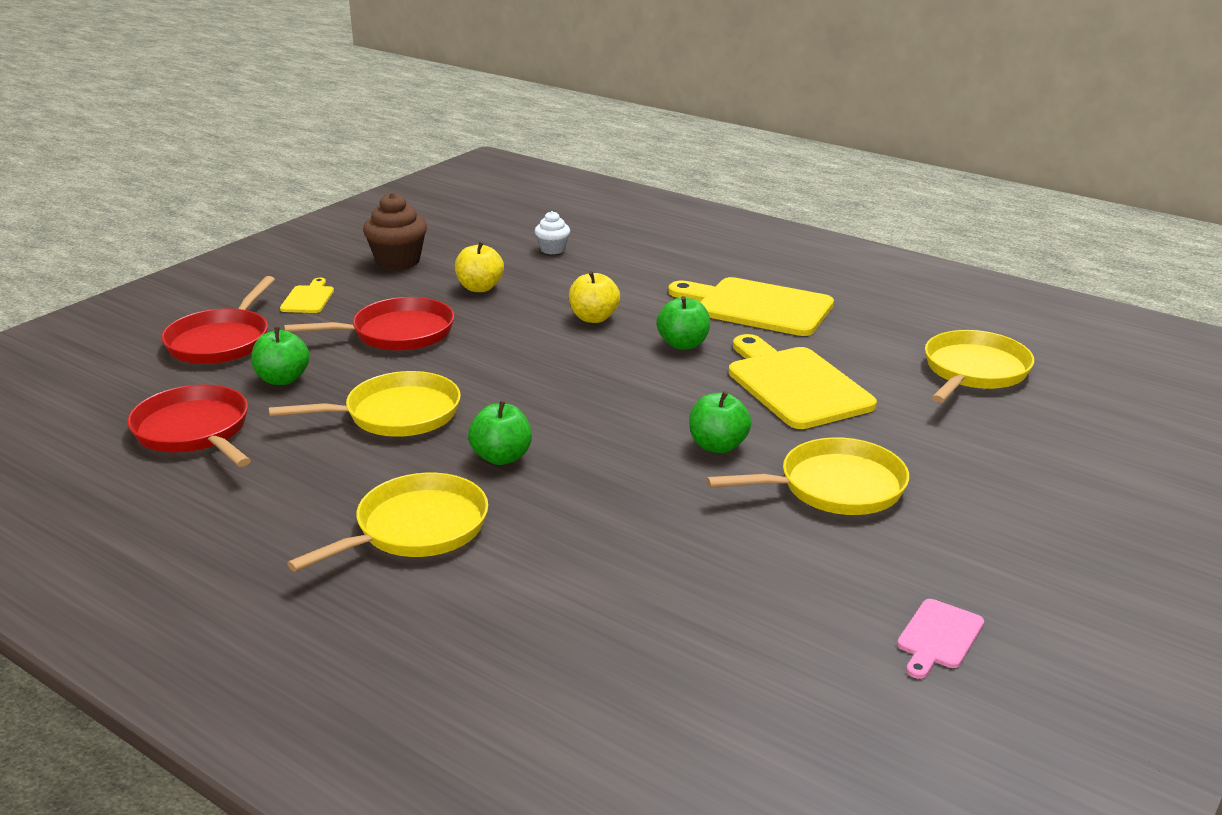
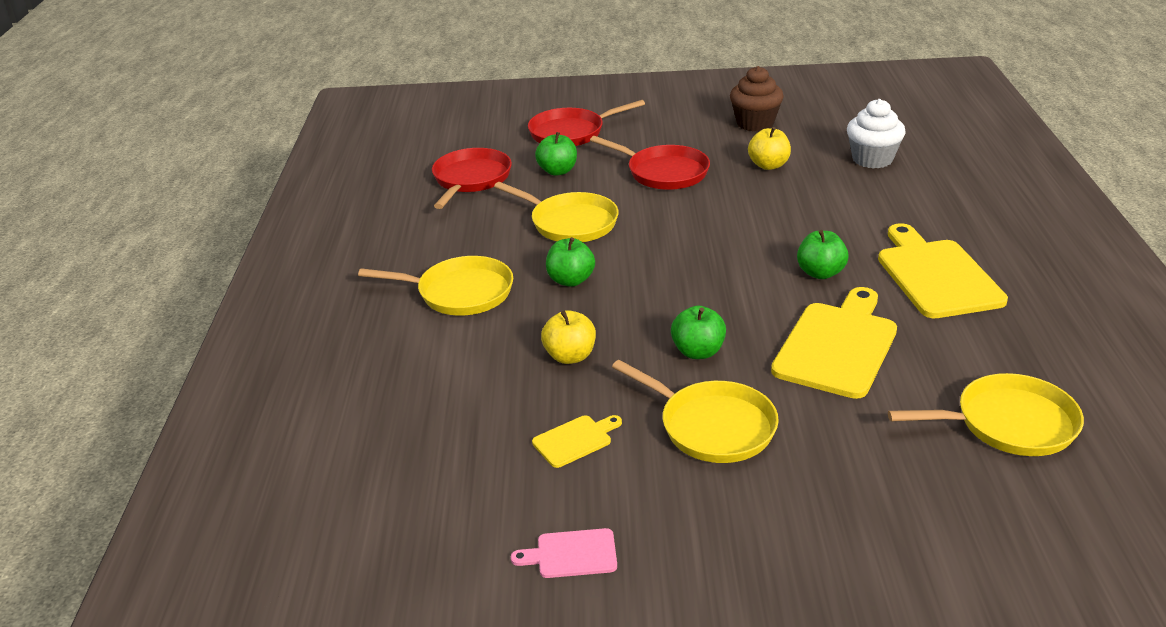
camera: 55 degrees right, 5 degrees up
yellow cutting board [280,278,334,313] -> yellow cutting board moved to [532,415,622,468]
white cupcake [535,211,570,254] -> white cupcake [847,99,906,169], size x1.73
yellow apple [569,271,620,323] -> yellow apple moved to [541,310,596,364]

